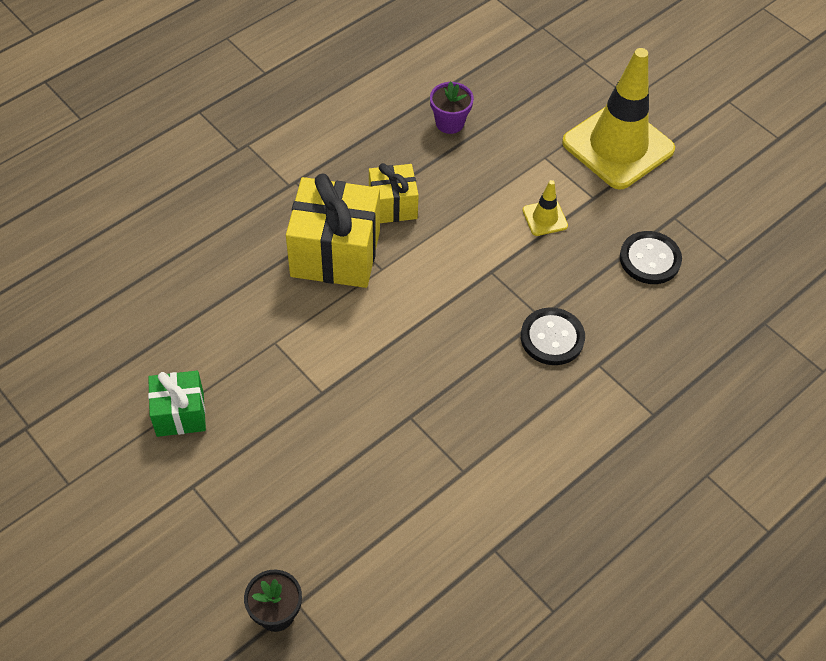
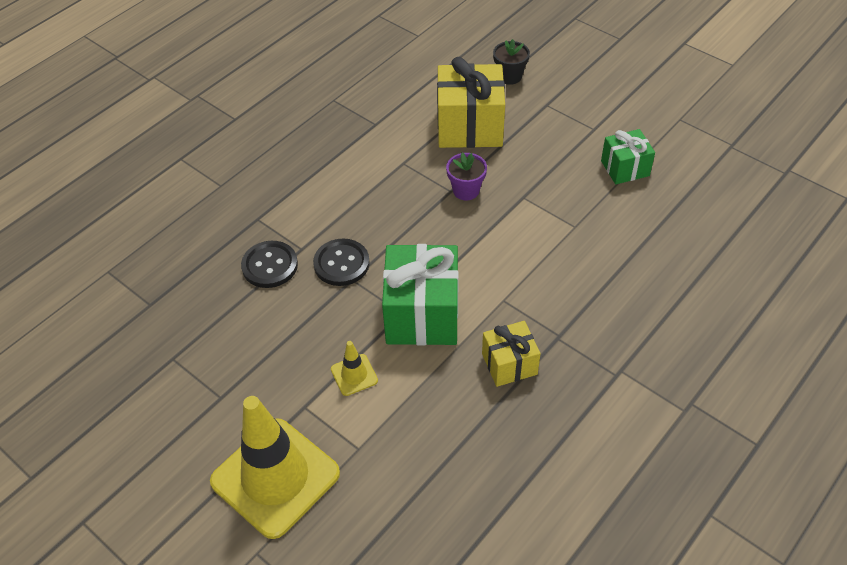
camera: 175 degrees right, 5 degrees down
yellow gift [286,173,380,288] -> yellow gift moved to [437,57,505,148]
purple flower pot [430,81,474,134] -> purple flower pot moved to [446,152,487,200]
black button [620,231,682,284] -> black button moved to [241,241,298,288]
none -> green gift [382,244,459,345]

